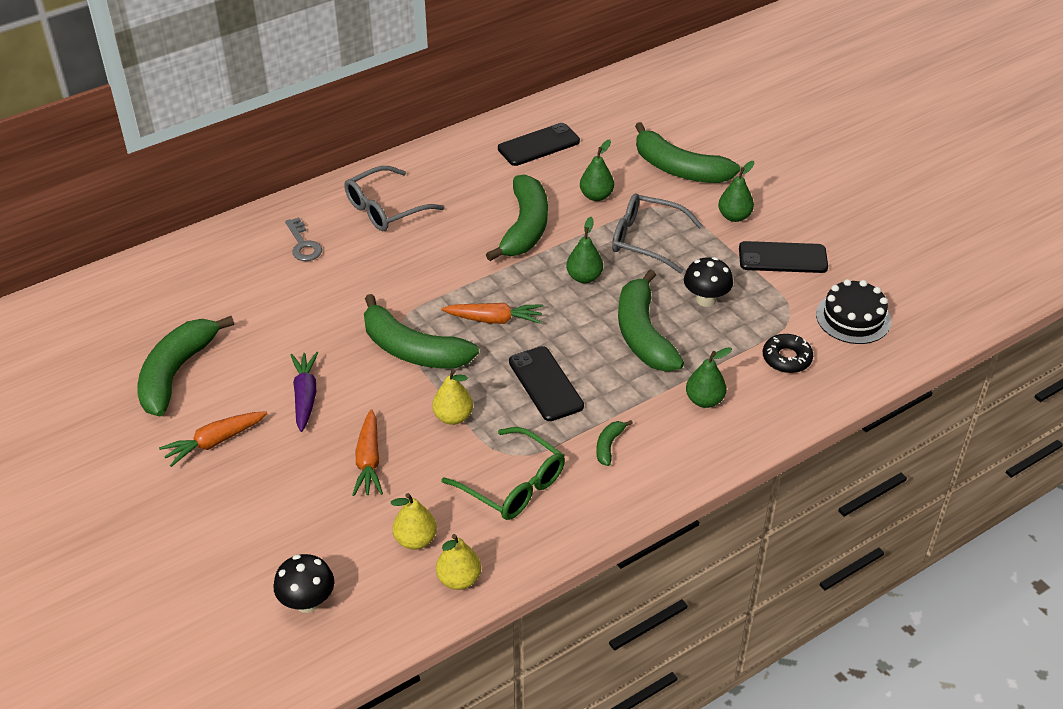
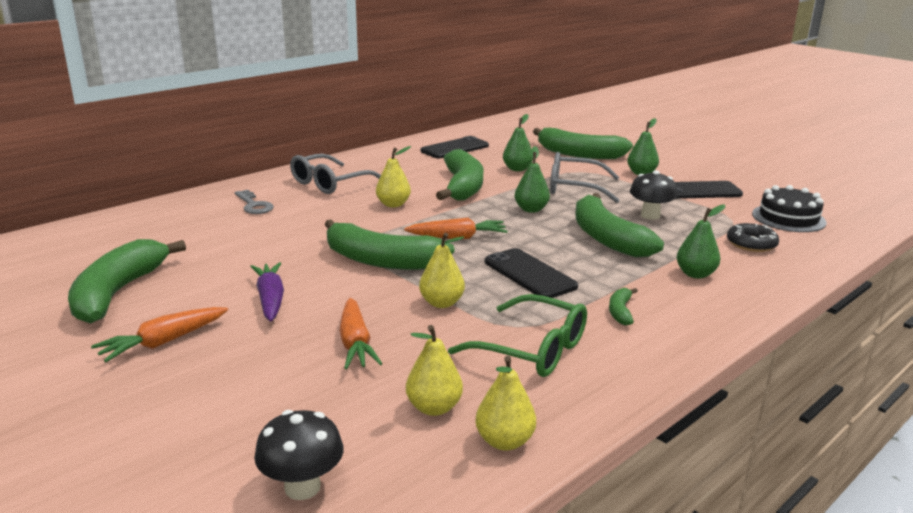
camera: 10 degrees left, 20 degrees down
none -> yellow pear [376,146,411,207]

